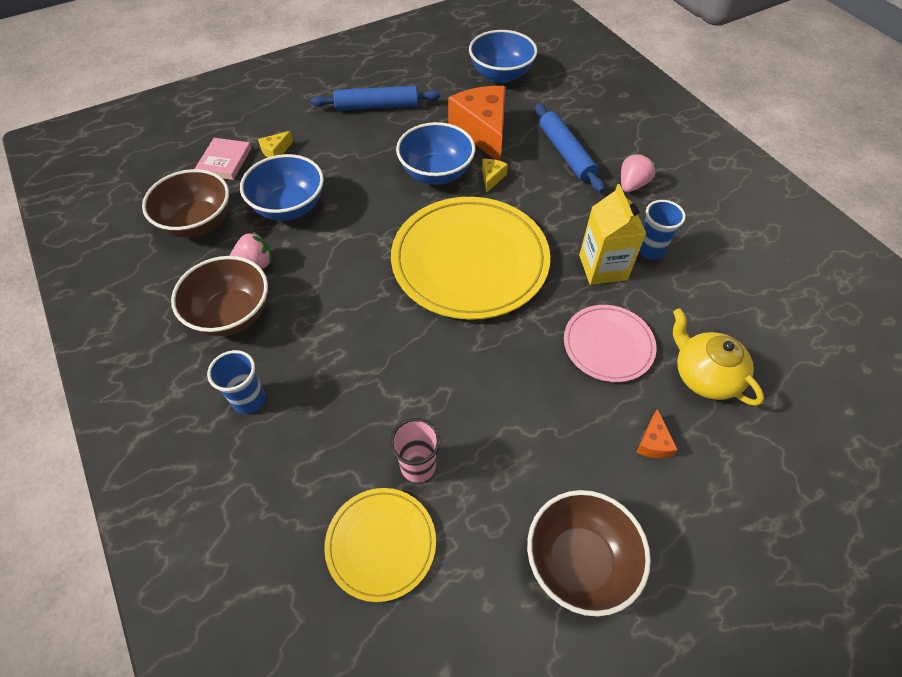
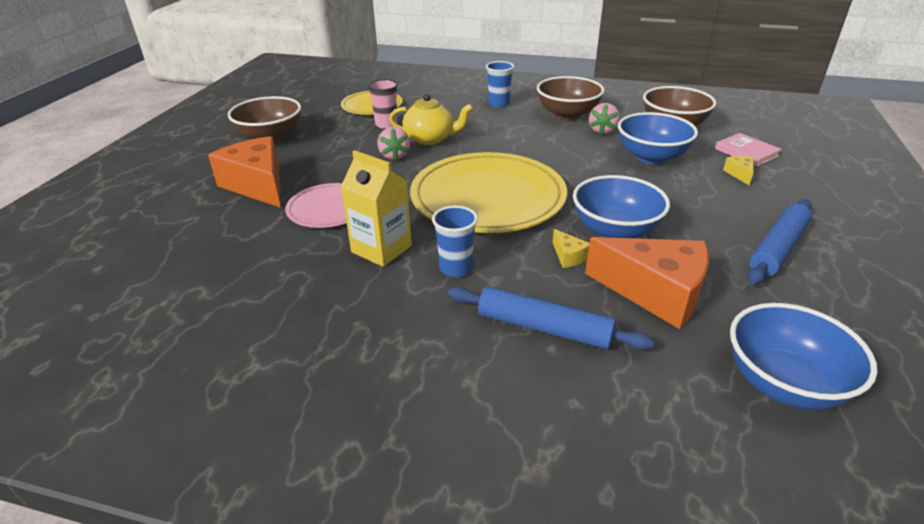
camera: 135 degrees right, 20 degrees down
pink strawberry [621,154,656,192] -> pink strawberry moved to [377,127,410,160]
orange cheese [636,409,678,459] -> orange cheese [208,136,281,208], size x2.41
blue cup [639,200,686,259] -> blue cup moved to [432,206,478,277]
yellow teapot [673,308,764,406] -> yellow teapot moved to [389,94,473,145]

